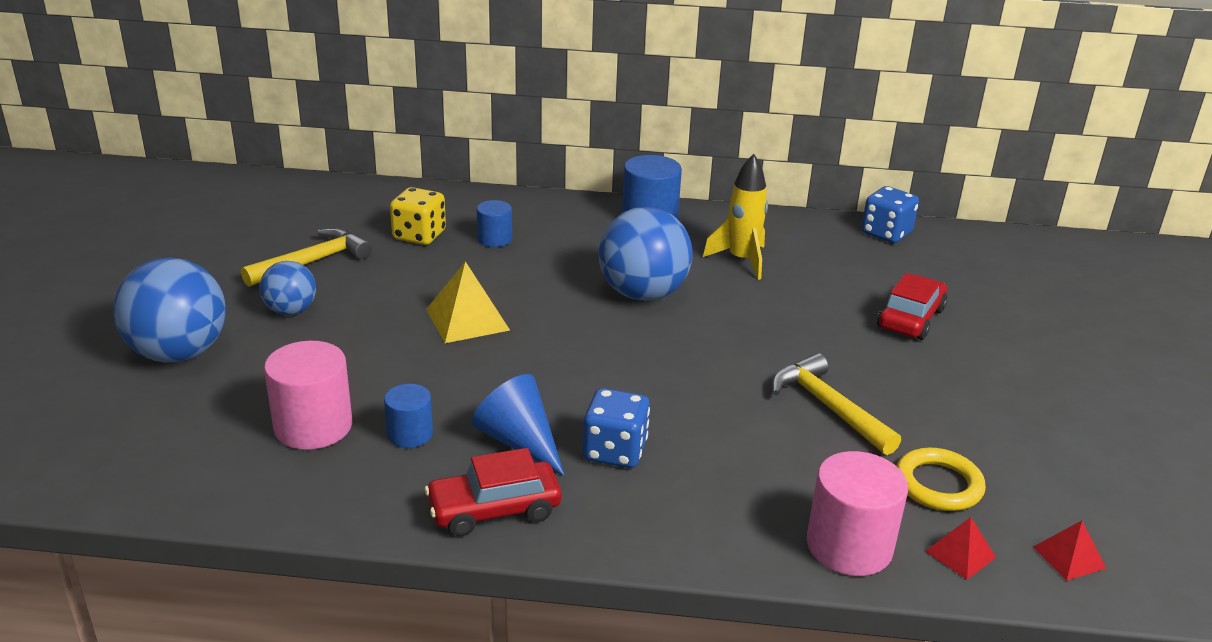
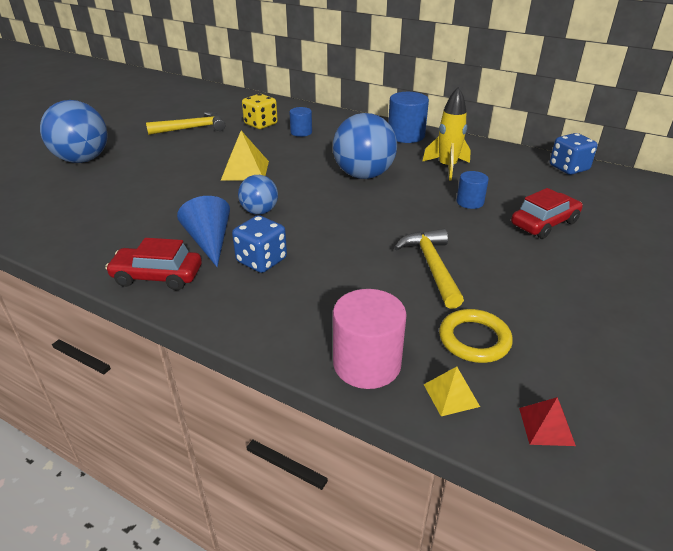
camera: 25 degrees right, 5 degrees up
blue ball [259,261,316,315] -> blue ball moved to [238,175,278,215]
pink cylinder [264,341,352,450] -> none
blue cylinder [384,384,433,448] -> blue cylinder moved to [457,171,489,209]
red pyramid [925,517,996,580] -> yellow pyramid [424,367,480,416]

